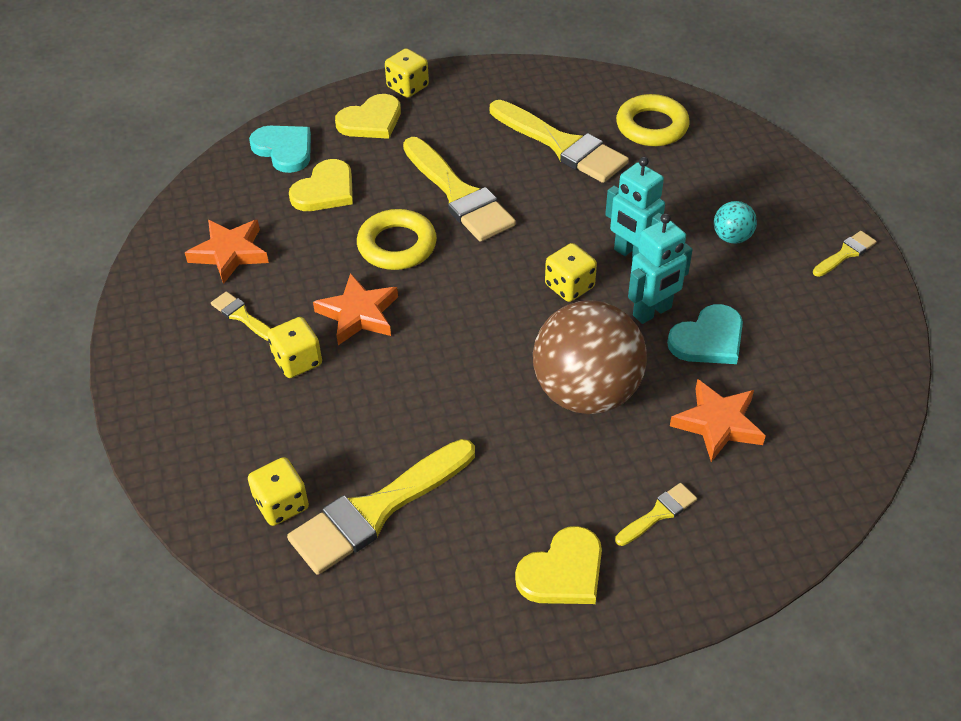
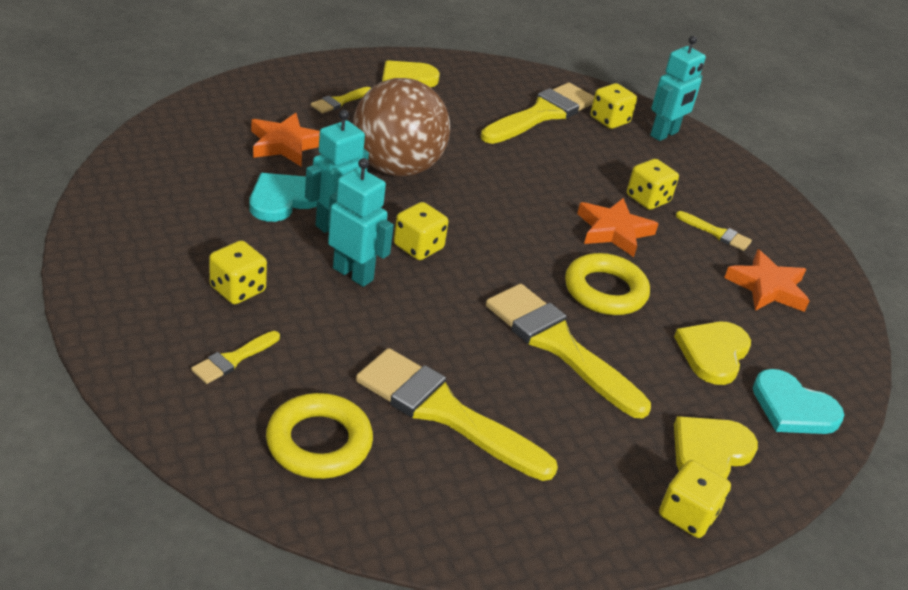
camera: 165 degrees right, 10 degrees down
turquoise ball [714,201,757,244] -> yellow dice [209,240,267,304]
yellow brush [813,231,876,277] -> yellow brush moved to [191,331,280,384]
none -> turquoise robot [650,36,706,141]

